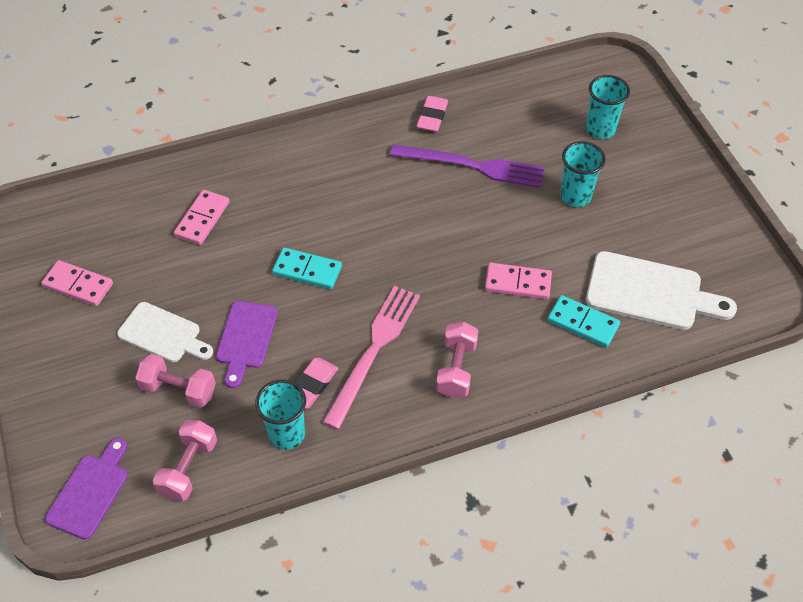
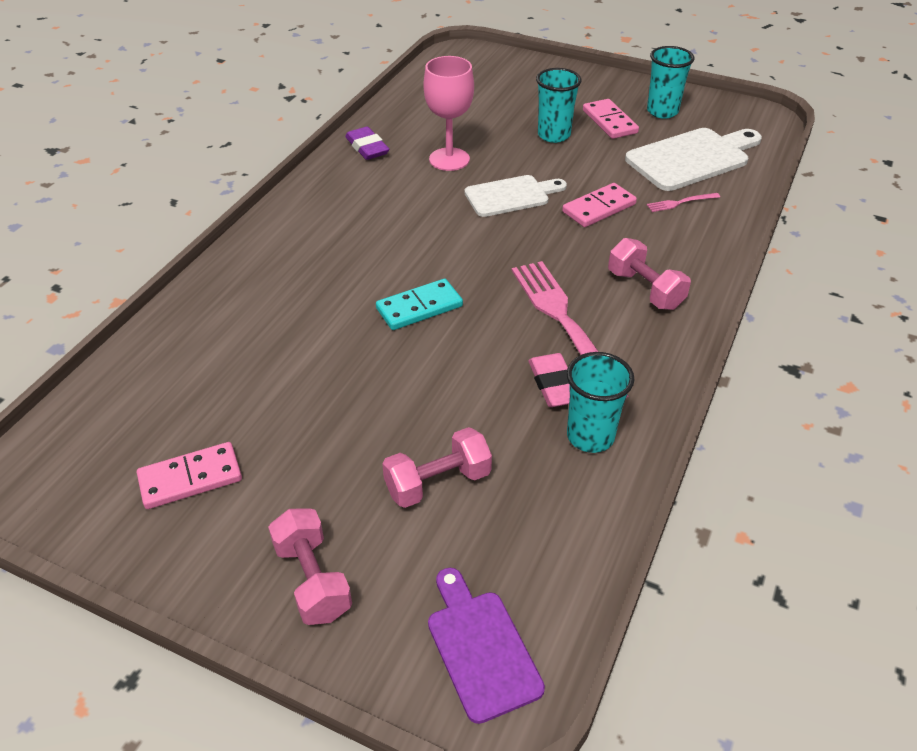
camera: 45 degrees left, 10 degrees down
white cutting board [117,302,213,362] -> white cutting board moved to [465,175,567,217]
pink dumbbell [153,420,217,501] -> pink dumbbell moved to [268,509,352,625]
pink domino [174,189,230,245] -> pink domino moved to [583,99,639,139]
purple cutting board [216,301,278,388] -> none
purple fork [390,144,545,188] -> pink goblet [424,56,474,171]
pink eraser [416,96,448,132] -> purple eraser [345,126,389,160]
turquoise domino [547,295,620,347] -> pink fork [647,193,720,212]
turquoise cup [586,75,630,139] -> turquoise cup moved to [647,46,694,119]

